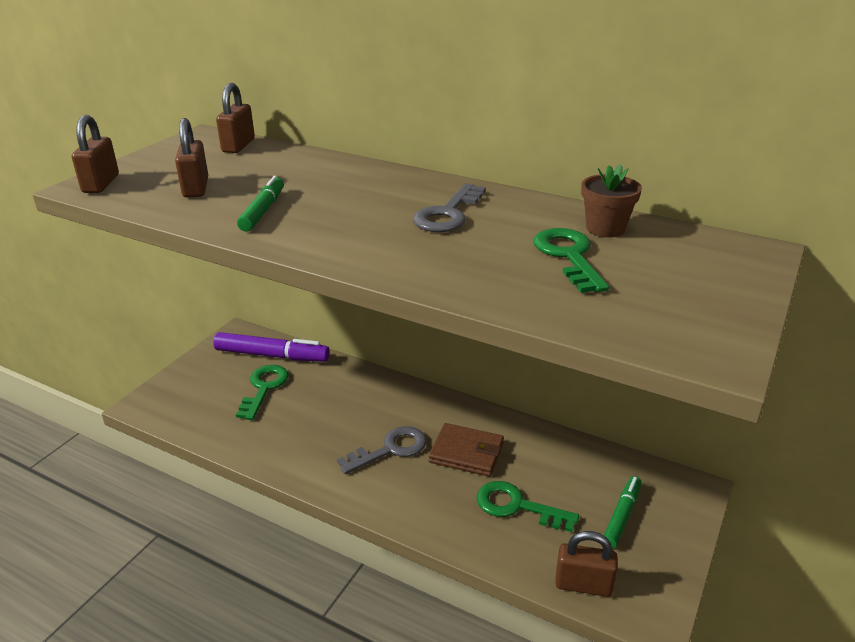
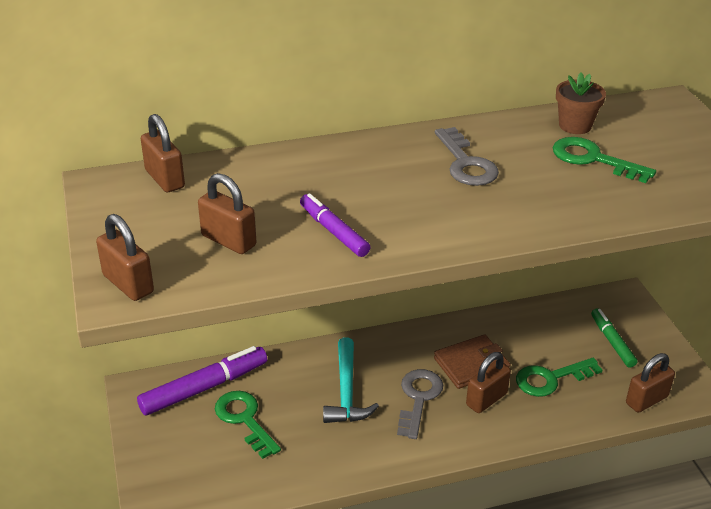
camera: 45 degrees left, 5 degrees up
green marker [237,176,284,232] -> purple marker [300,193,371,257]
none -> turquoise hammer [323,337,379,423]
none -> brown padlock [466,352,511,413]

